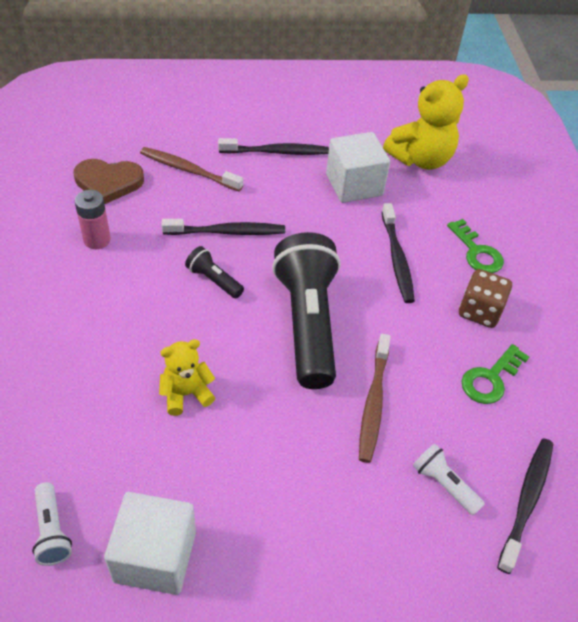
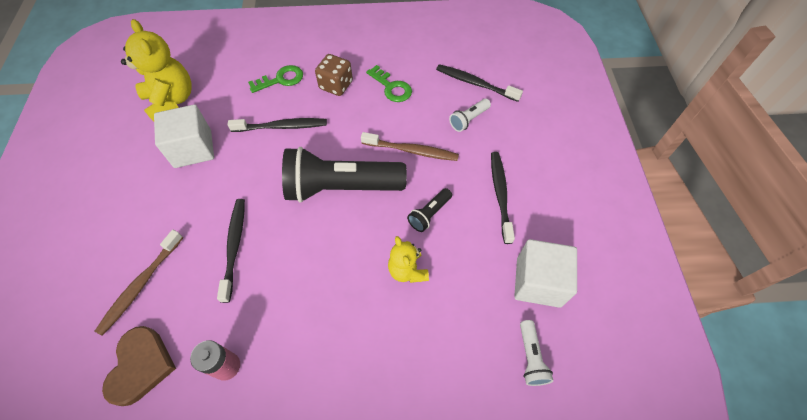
camera: 85 degrees left, 10 degrees up
white flashlight [32,482,72,566] -> white flashlight turned 105 degrees clockwise [520,320,553,386]
black flashlight [185,246,244,298] -> black flashlight moved to [407,188,452,232]
black toothbrush [218,138,329,155] -> black toothbrush moved to [491,152,515,244]

